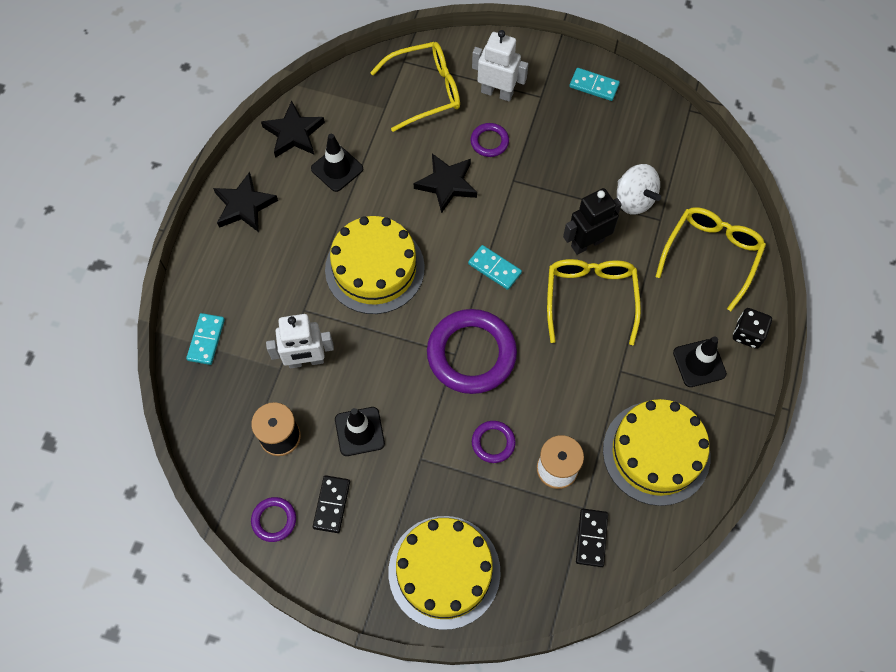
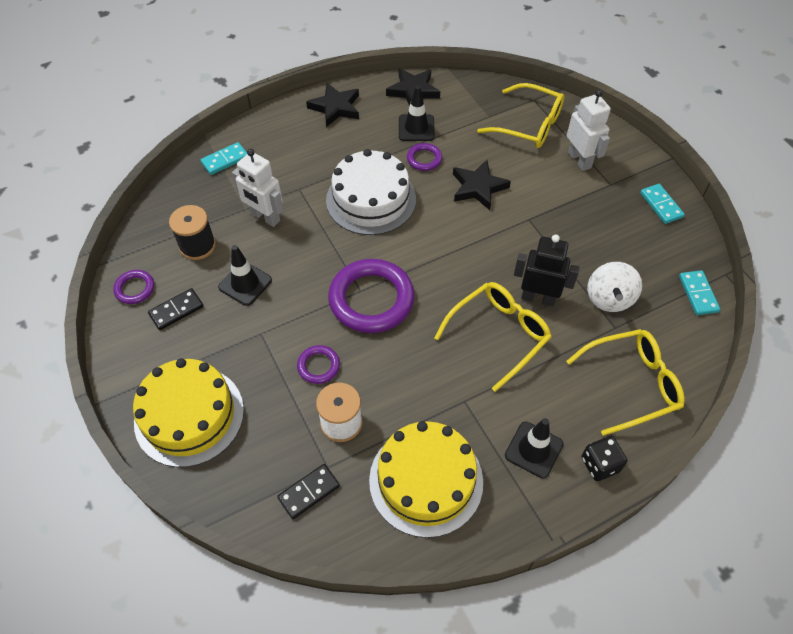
camera: 45 degrees right, 10 degrees down
yellow cake [325,216,425,314] -> white cake [326,149,416,235]
turquoise domino [468,245,522,290] -> turquoise domino moved to [679,270,720,315]
purple ring [470,123,509,157] -> purple ring moved to [407,143,442,171]

